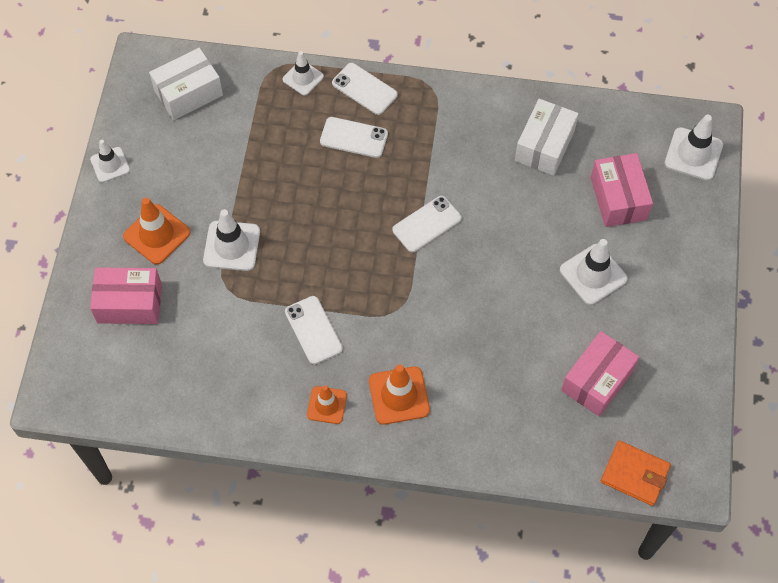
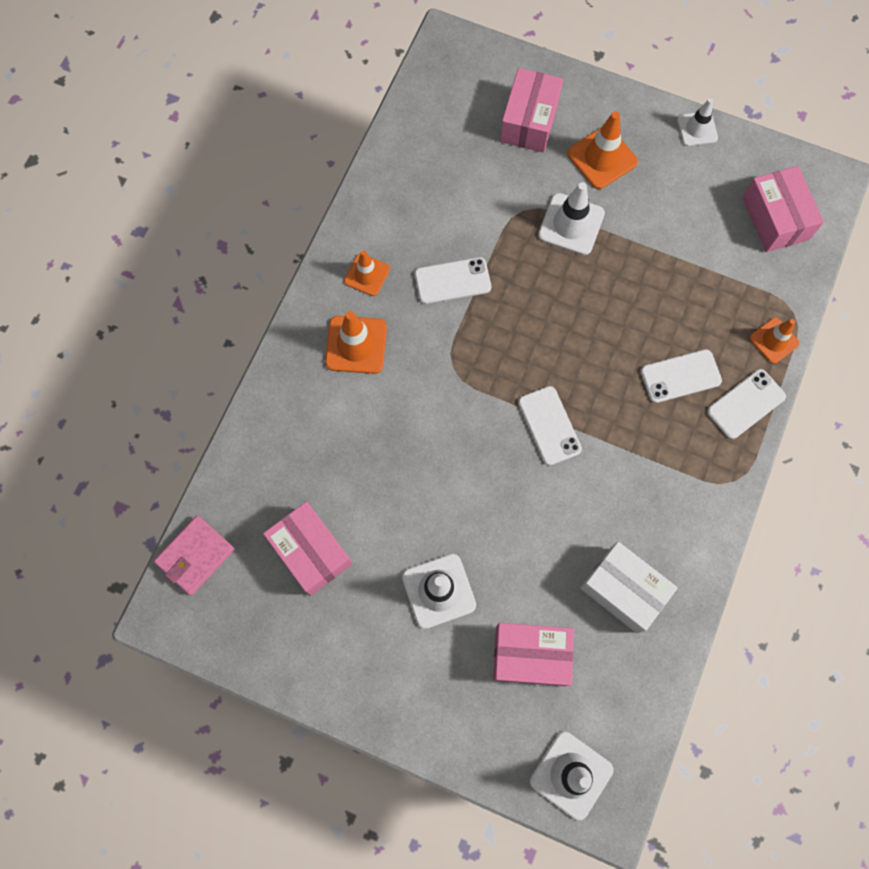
camera: 105 degrees right, 10 degrees up
white box [149,48,223,120] -> pink box [742,166,824,252]
white traffic cone [283,51,324,95] -> orange traffic cone [750,318,800,364]
white phone [320,117,388,158] -> white phone turned 45 degrees clockwise [641,349,722,403]
orange wallet [601,441,671,506] -> pink wallet [154,515,235,596]

